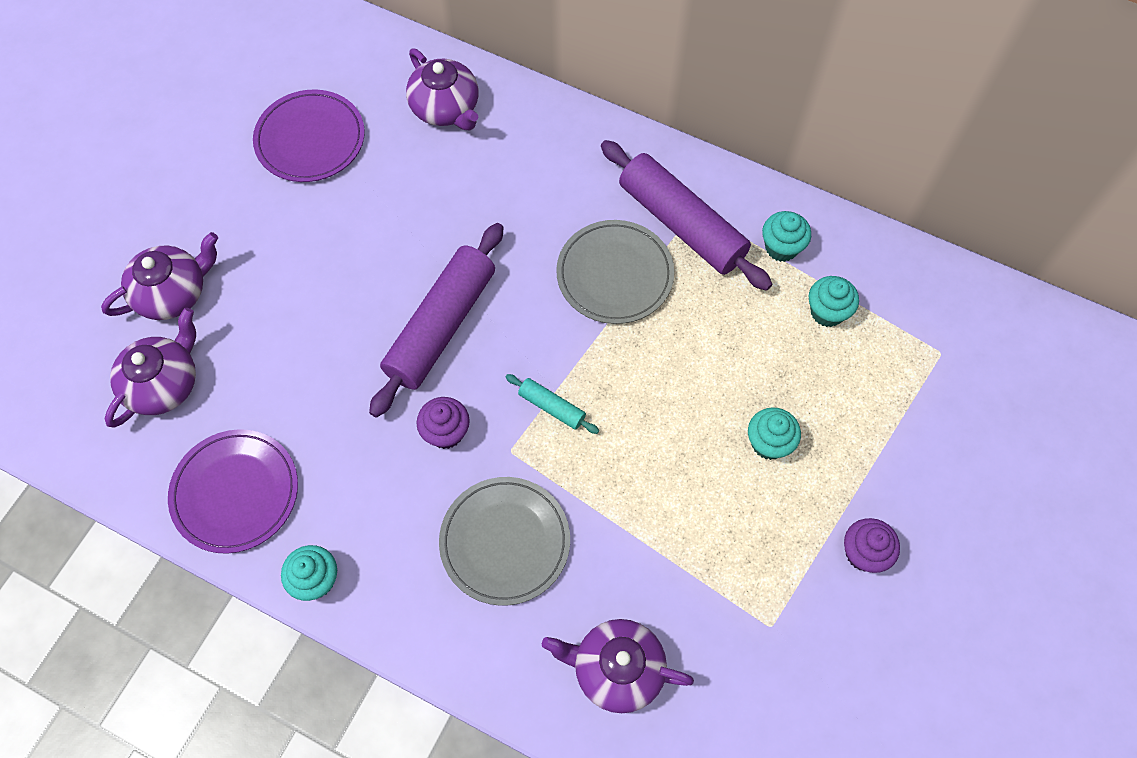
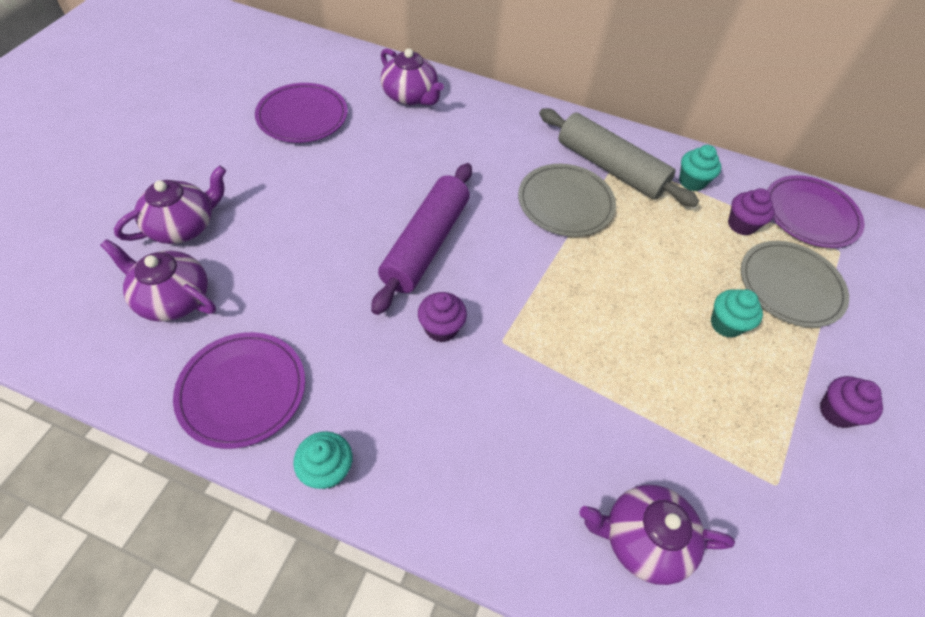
camera: 10 degrees left, 10 degrees down
purple teapot [105,308,196,428] -> purple teapot turned 90 degrees counterclockwise [100,239,216,322]
grey plate [439,477,570,606] -> grey plate moved to [741,241,849,327]
turquoise rolling pin [506,374,599,434] -> none
purple rolling pin [601,140,772,291] -> grey rolling pin [539,108,699,207]
turquoise cupcake [809,276,859,327] -> purple cupcake [728,188,775,235]
none -> purple plate [767,175,864,248]

